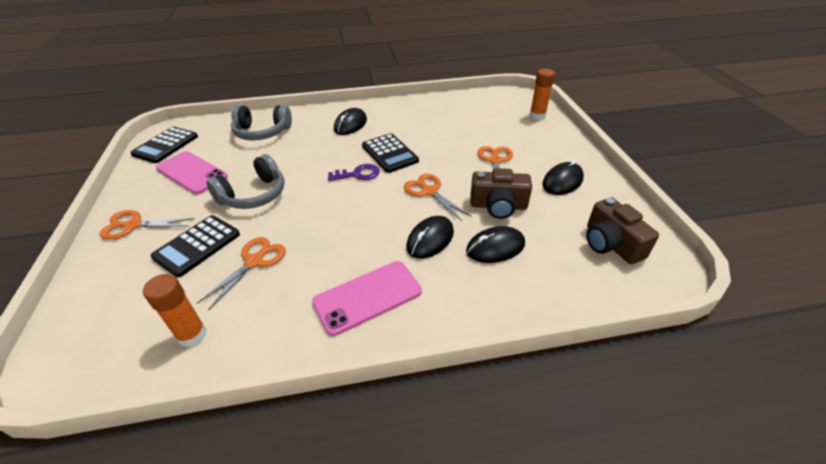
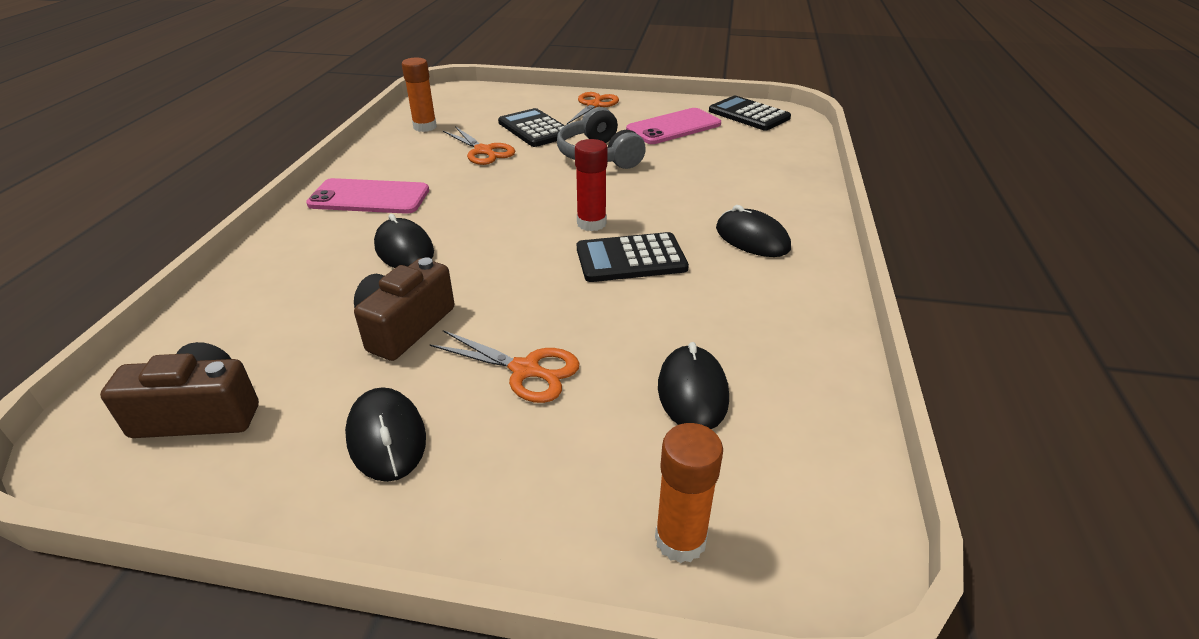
camera: 110 degrees right, 5 degrees down
grey headphones [231,105,292,141] -> none
pink phone [312,261,422,336] -> pink phone turned 75 degrees counterclockwise [306,178,429,214]
purple key [328,164,380,181] -> red glue stick [575,139,608,231]
orange scissors [404,174,472,221] -> none
black mouse [466,226,525,263] -> black mouse moved to [658,342,729,429]

